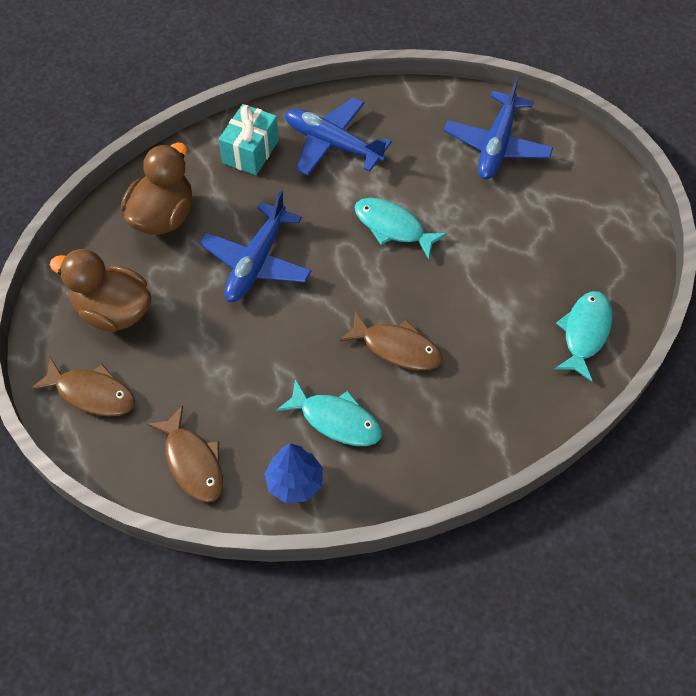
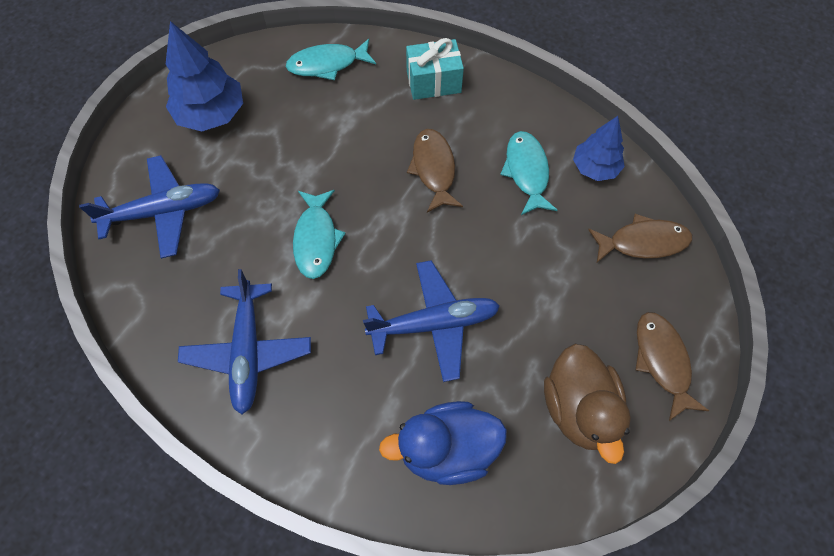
camera: 125 degrees left, 5 degrees up
brown duck [121,143,192,235] -> blue duck [379,401,507,485]
brown fish [147,405,223,503] -> brown fish turned 60 degrees clockwise [588,214,692,262]
turquoise gift [219,104,279,175] -> turquoise gift moved to [406,38,464,100]
none -> blue tree [166,21,243,132]

